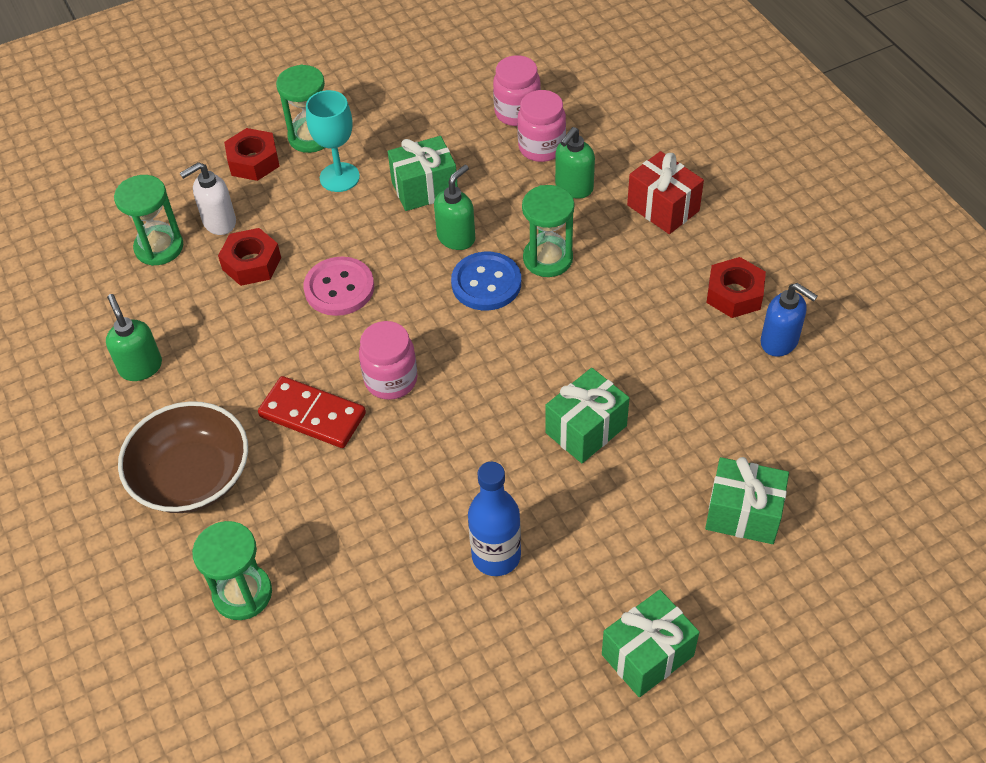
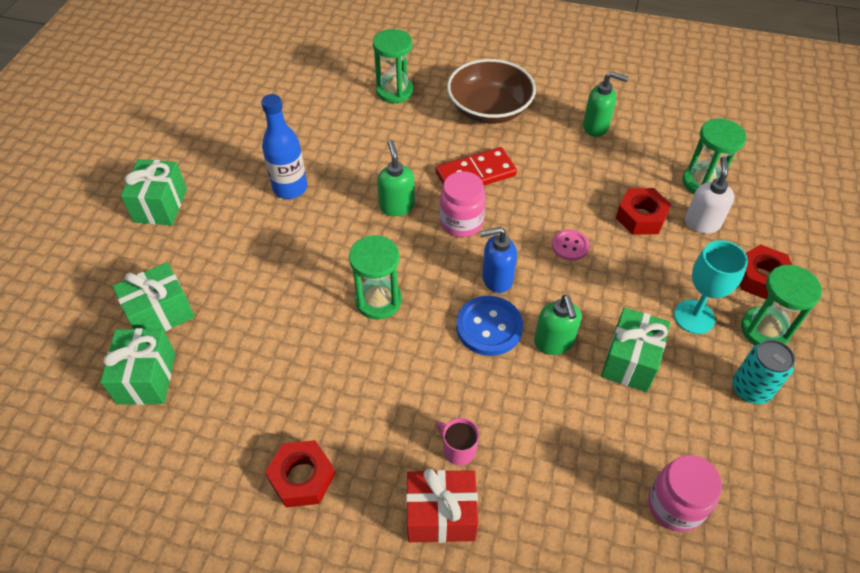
camera: 130 degrees right, 0 degrees up
pink button [303,257,374,316] -> pink button [552,230,589,261], size x0.60
pink jar [517,90,566,162] -> none
green hourglass [522,185,574,277] -> green hourglass moved to [349,235,402,319]
green gift [545,368,629,463] -> green gift moved to [100,328,176,405]
green soap dispenser [555,127,595,199] -> green soap dispenser moved to [377,140,415,216]
blue soap dispenser [761,283,818,357] -> blue soap dispenser moved to [480,227,517,293]
none -> pink mug [436,418,479,465]
none -> turquoise can [732,340,795,404]

